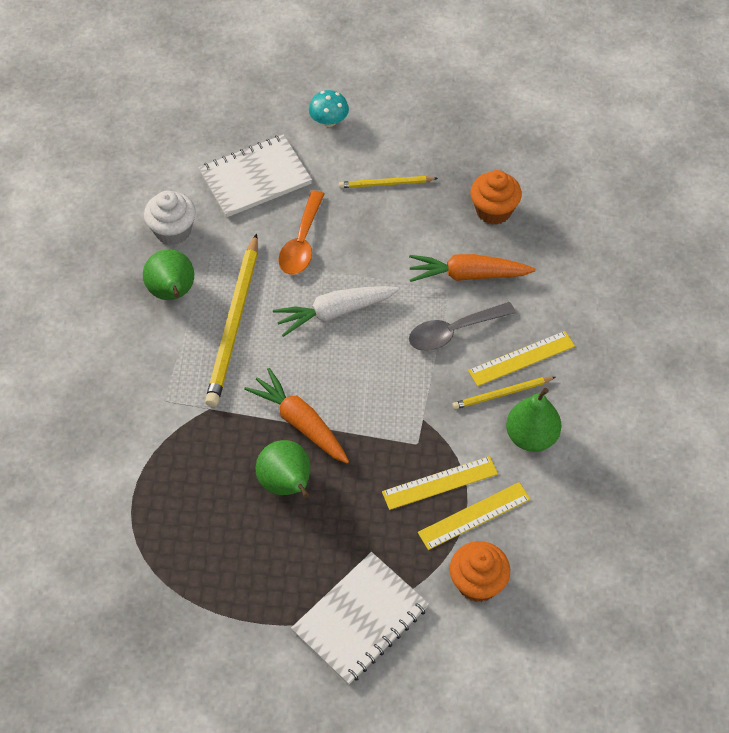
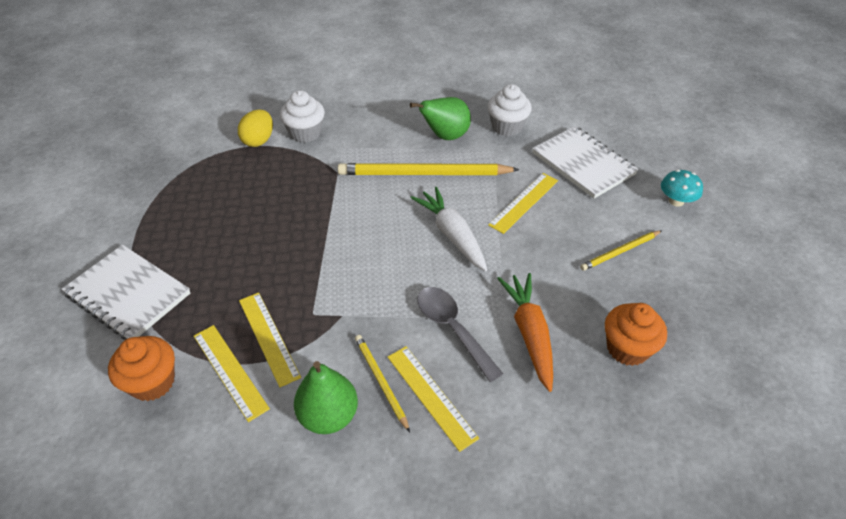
camera: 80 degrees right, 10 degrees down
orange carrot [244,368,349,463] -> none
green pear [256,440,311,498] -> none
orange spoon [278,190,324,274] -> yellow ruler [488,173,558,234]
yellow pencil [339,176,438,188] -> yellow pencil turned 105 degrees counterclockwise [580,230,662,271]
none -> yellow egg [238,109,273,147]
none -> white cupcake [280,90,325,143]

